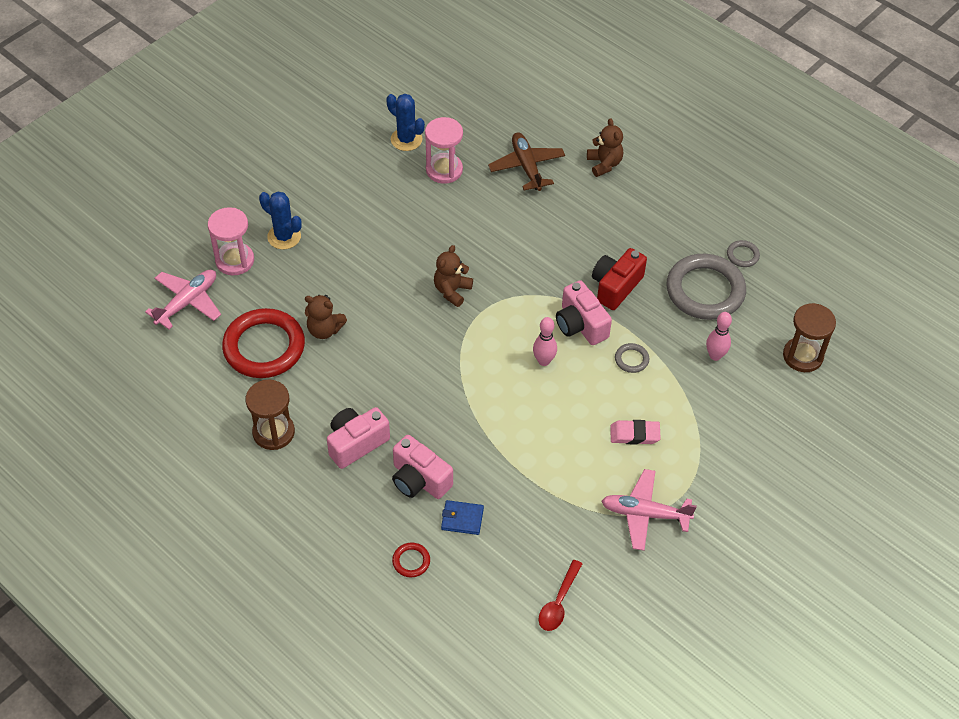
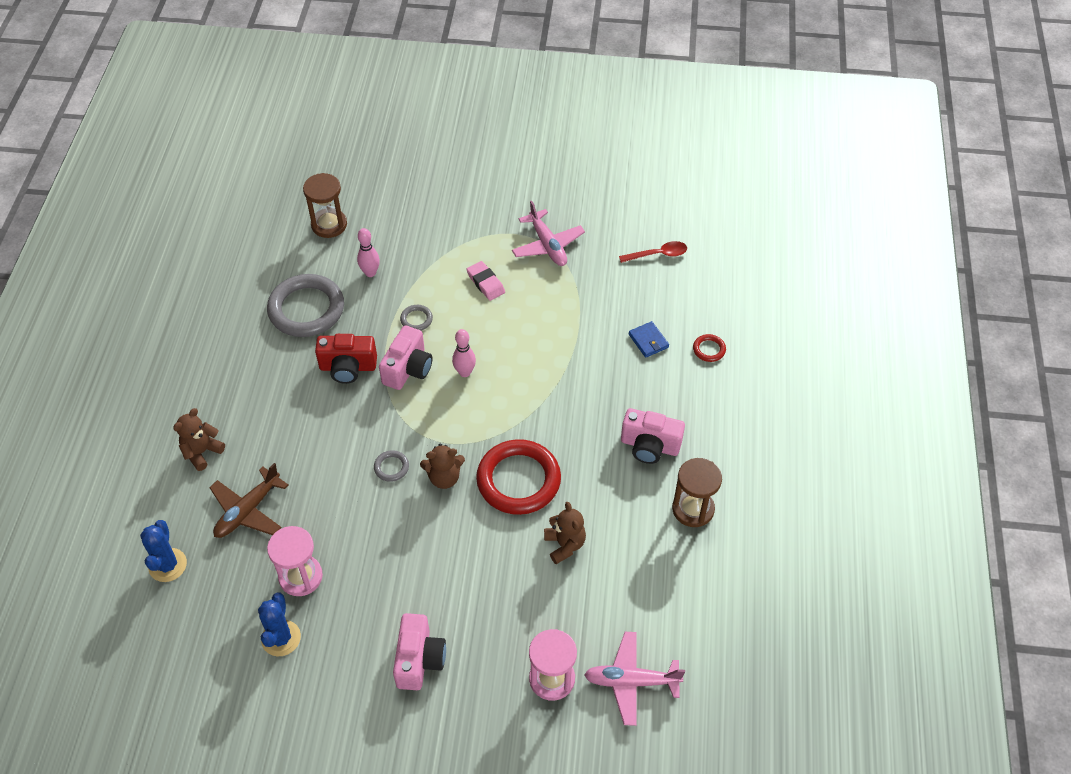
camera: 125 degrees left, 0 degrees up
red ring [222,308,305,378] -> red ring moved to [476,439,561,515]
blue cactus [259,192,302,249] -> blue cactus moved to [140,520,187,582]
pink camera [392,435,453,499] -> pink camera moved to [393,613,446,690]
grey ring [727,240,760,267] -> grey ring moved to [374,450,409,482]

